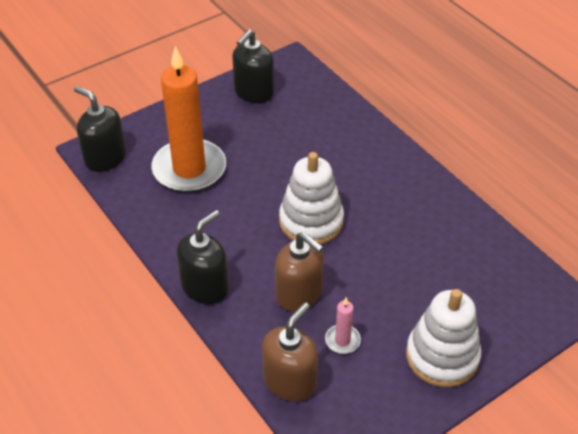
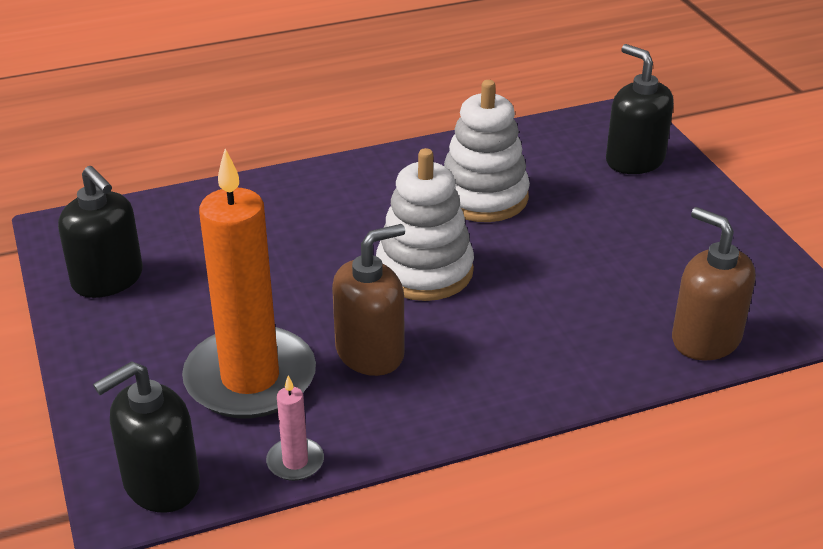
camera: 75 degrees left, 10 degrees down
black soap dispenser [177,210,229,304] -> black soap dispenser moved to [606,44,674,174]
brown soap dispenser [275,232,324,312] -> brown soap dispenser moved to [332,224,405,376]
pink candle [325,297,361,354] -> pink candle moved to [266,375,324,481]
white stacking toy [406,289,481,387] -> white stacking toy moved to [444,80,530,222]

